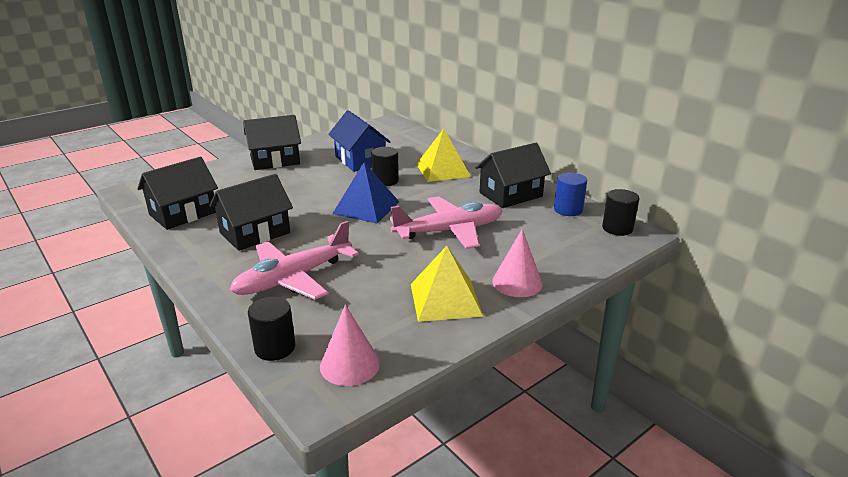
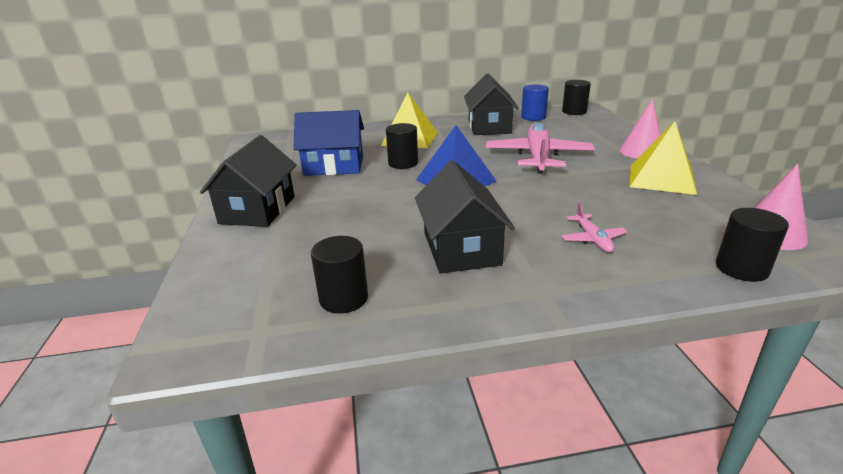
camera: 60 degrees left, 0 degrees up
black house [137,157,218,230] -> black cylinder [311,236,368,314]
pink plane [230,221,359,300] -> pink plane [561,202,628,253], size x0.45

